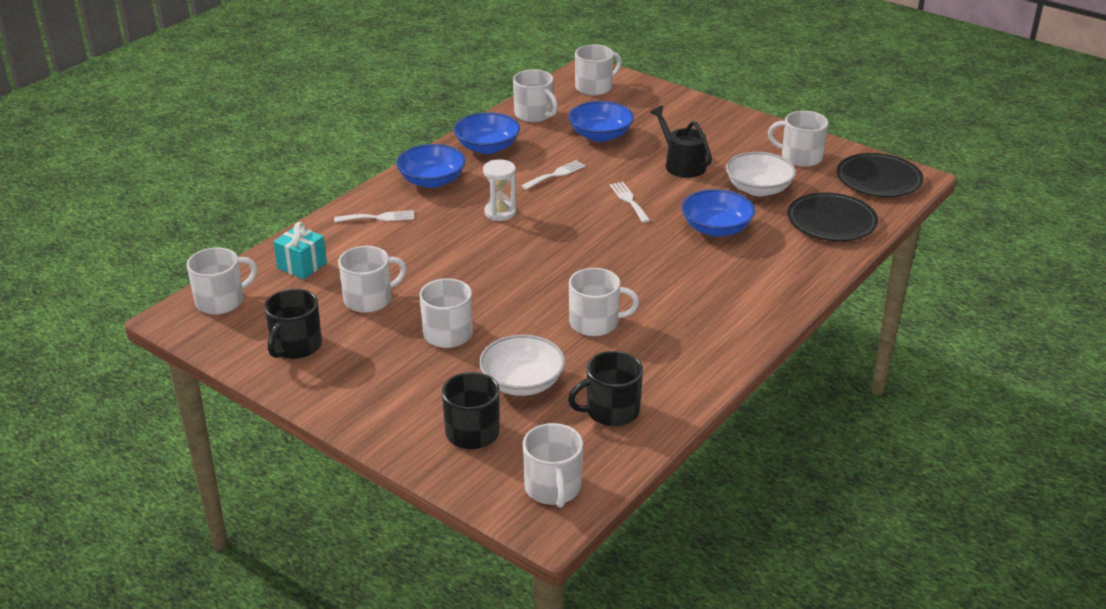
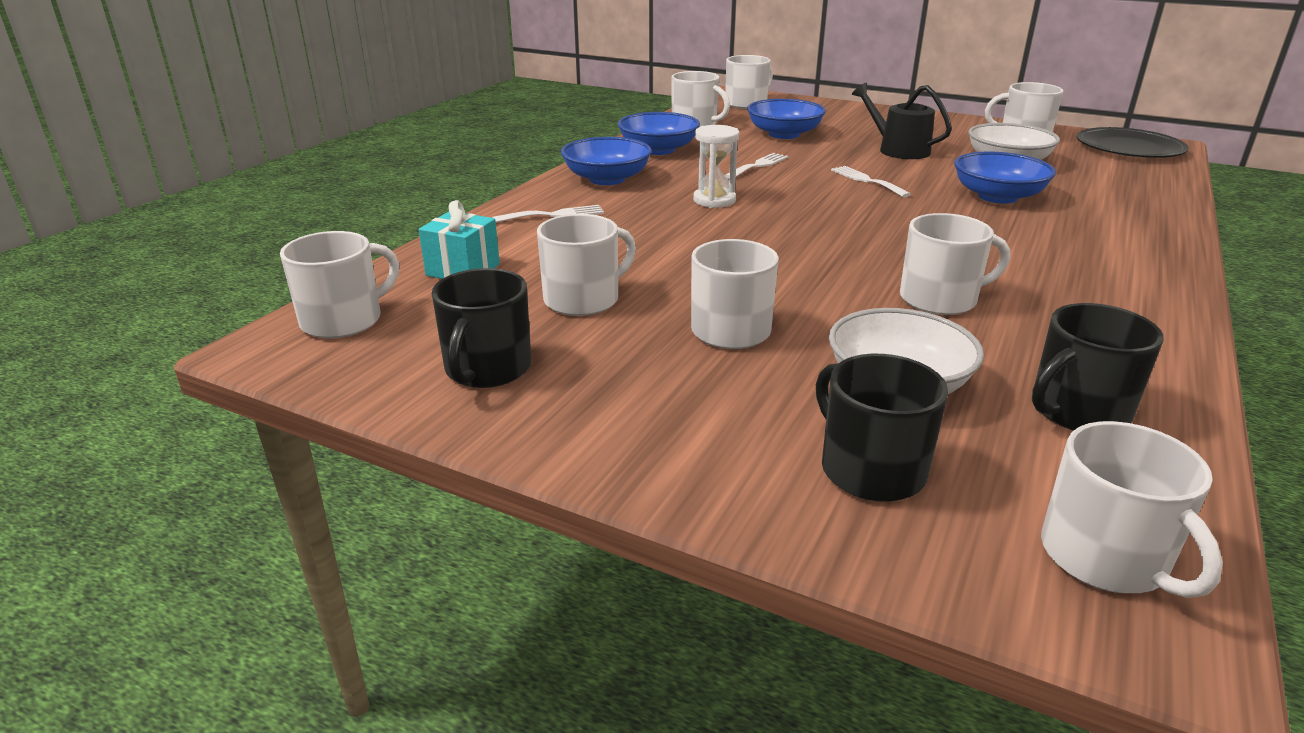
camera: 10 degrees left, 5 degrees down
black plate [787,192,878,241] -> none

